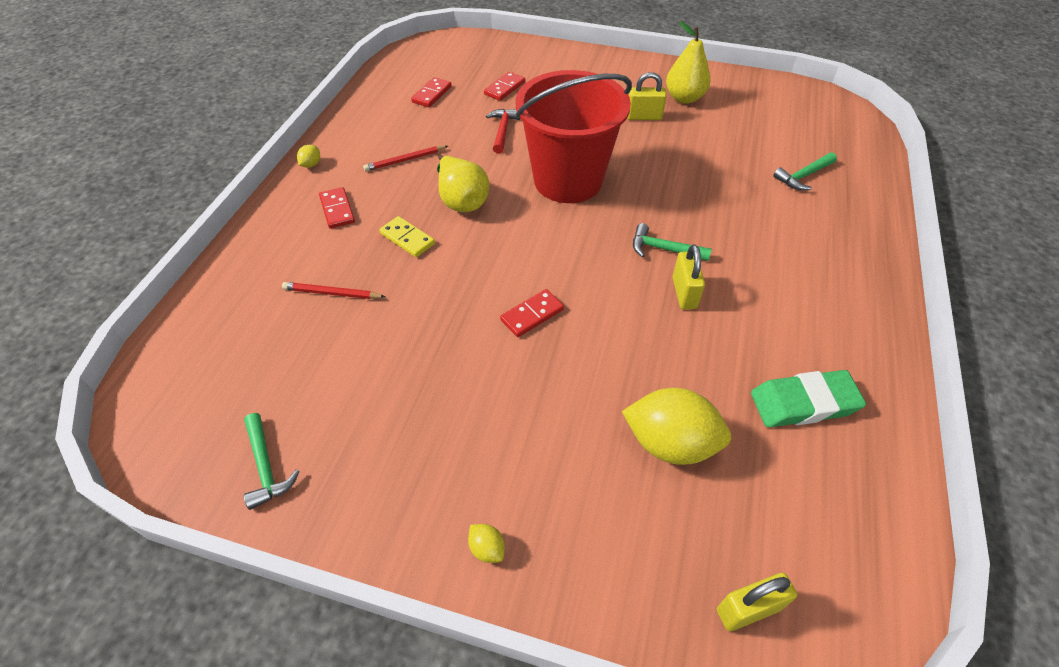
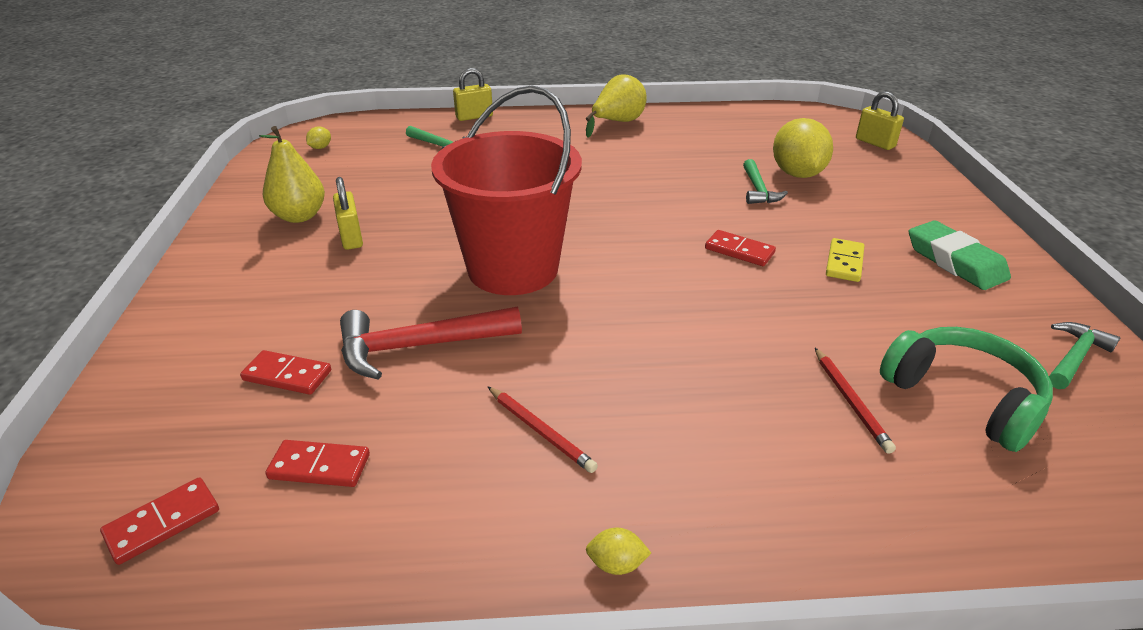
camera: 110 degrees left, 15 degrees down
red domino [319,187,355,229] -> red domino moved to [100,477,219,565]
yellow domino [379,216,435,257] -> yellow domino moved to [826,238,864,282]
yellow pear [437,155,489,212] -> yellow pear moved to [586,74,647,138]
yellow lemon [468,524,505,563] -> yellow lemon moved to [306,126,331,149]
red hammer [486,109,520,154] -> red hammer [340,307,522,379], size x1.67
green hammer [633,223,712,261] -> green hammer moved to [743,159,788,204]
yellow padlock [673,244,705,309] -> yellow padlock moved to [453,68,493,121]
green eraser [751,370,866,427] -> green eraser moved to [909,220,1011,290]
none -> green headphones [880,327,1053,452]

